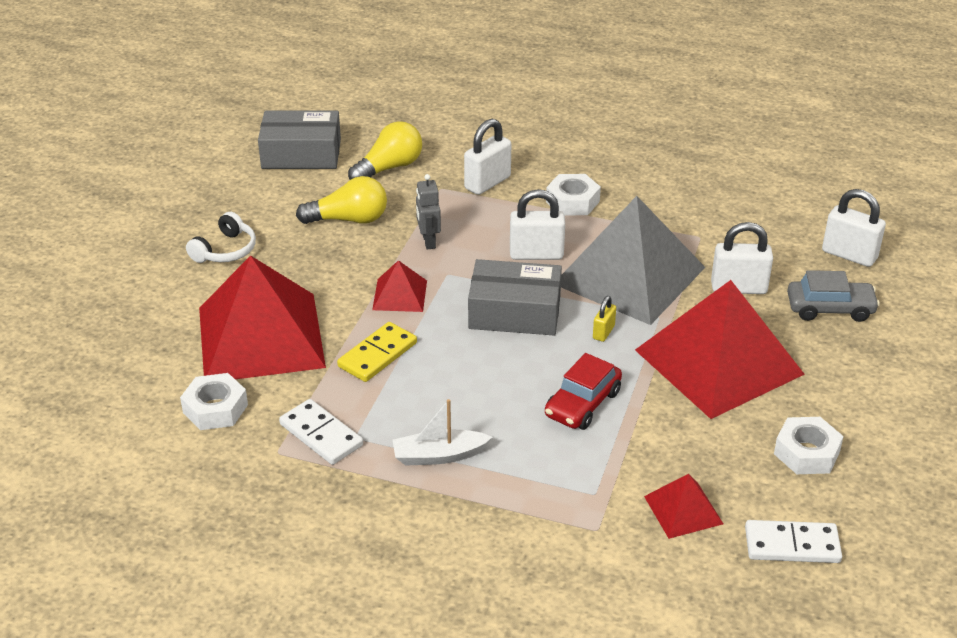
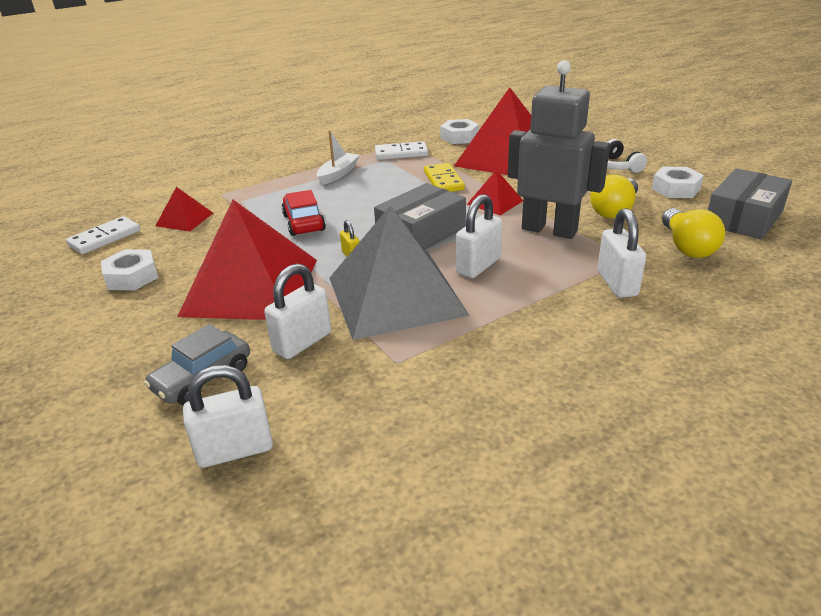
camera: 130 degrees right, 5 degrees down
grey robot [416,174,441,249] -> grey robot [508,60,610,239], size x2.22
white nut [546,174,601,215] -> white nut moved to [652,167,704,198]

